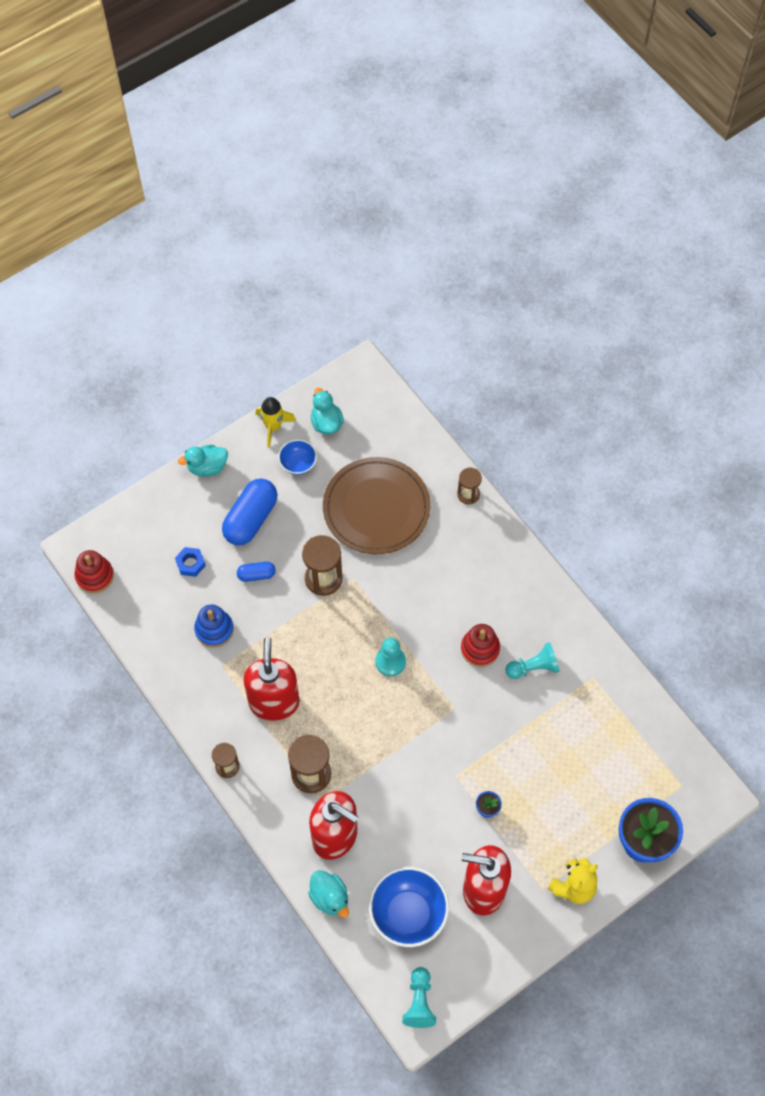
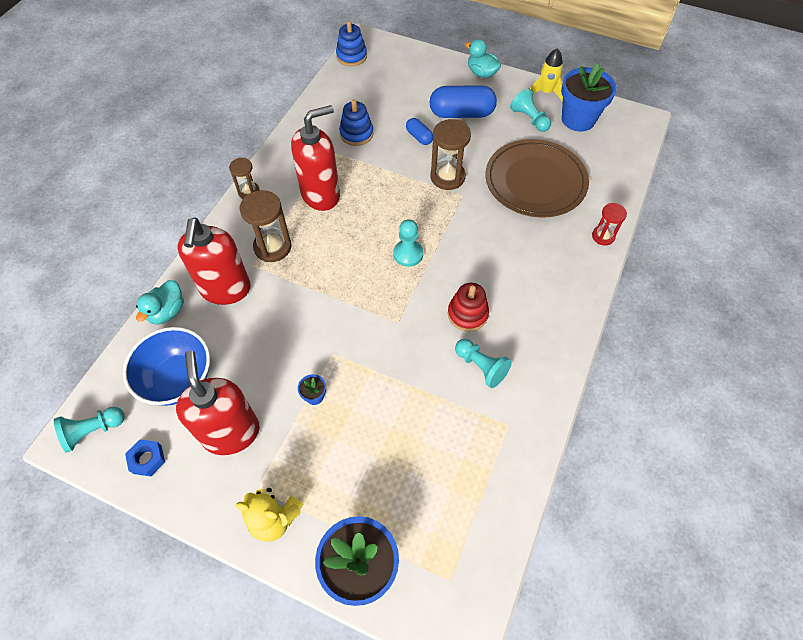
camera: 60 degrees right, 5 degrees down
red stacking toy [74,550,114,593] -> blue stacking toy [336,21,367,66]
blue nut [175,547,206,577] -> blue nut moved to [125,439,165,476]
blue bowl [278,439,317,475] -> turquoise pawn [510,88,551,132]
turquoise duck [311,388,344,434] -> blue flower pot [561,64,617,132]
brown hourglass [457,468,482,504] -> red hourglass [592,203,627,246]

